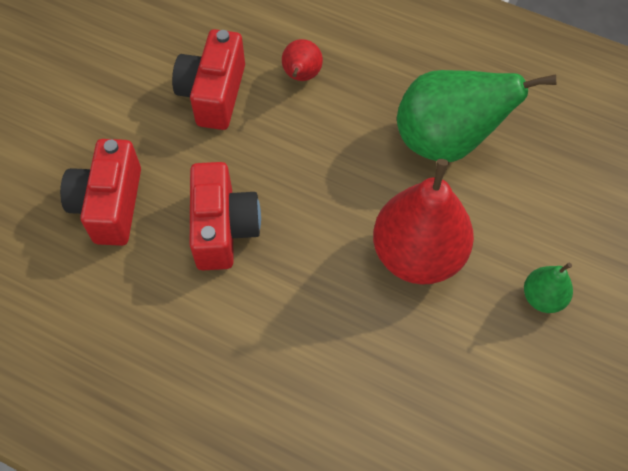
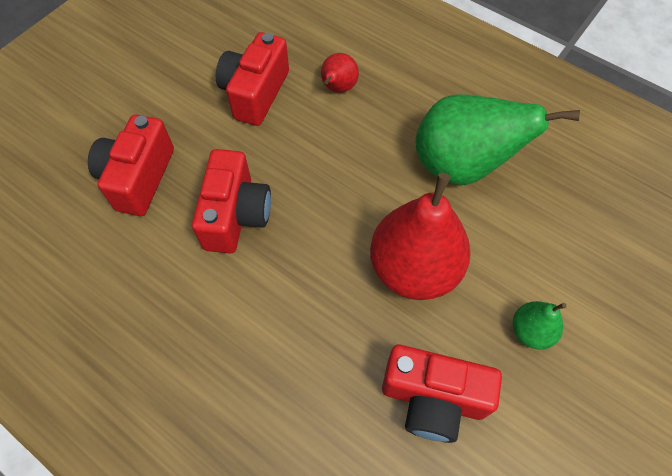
camera: 10 degrees right, 0 degrees up
none -> red camera [382,345,502,443]

